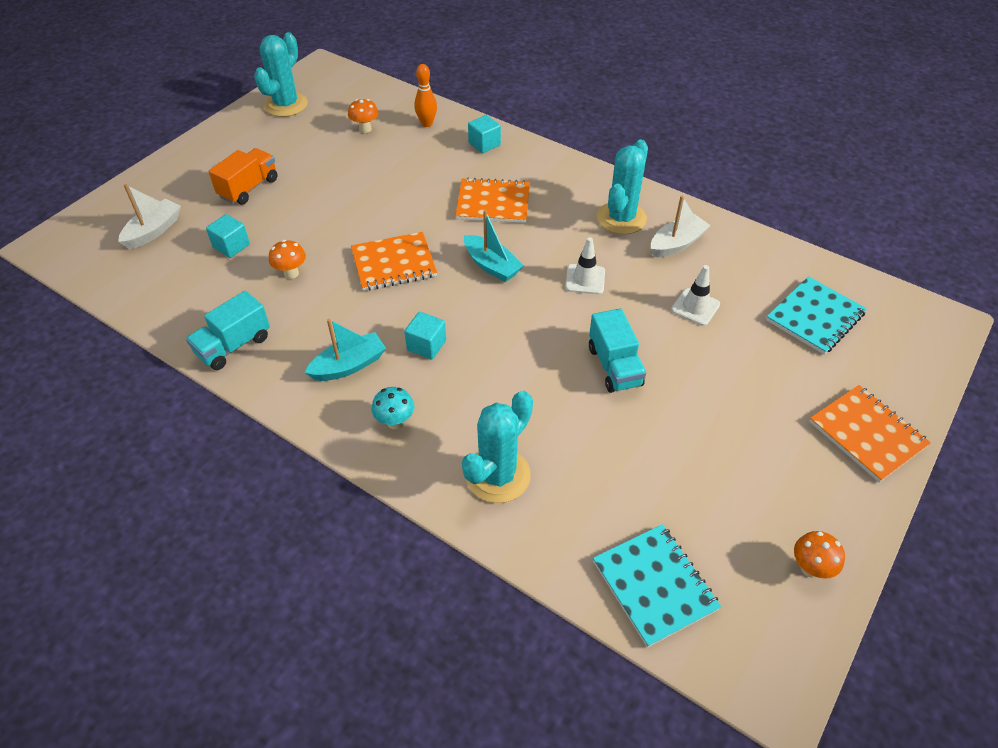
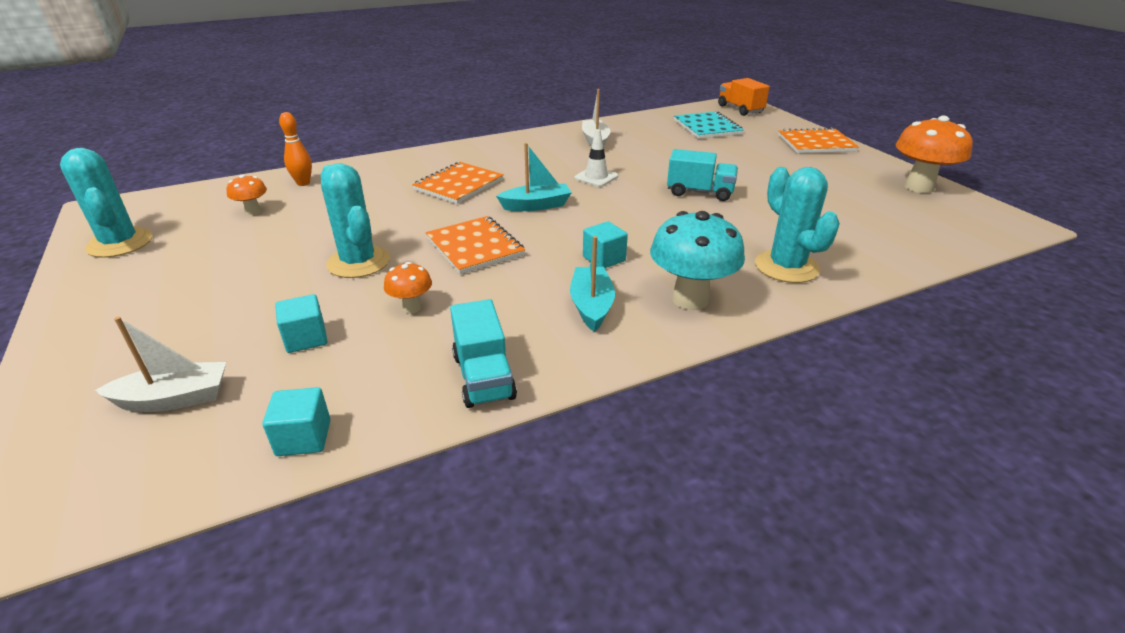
camera: 60 degrees left, 15 degrees down
white boat [118,184,181,249] -> white boat turned 105 degrees clockwise [95,317,226,412]
orange truck [209,148,278,205] -> orange truck moved to [718,78,770,116]
orange notebook [351,232,437,291] -> orange notebook turned 45 degrees counterclockwise [425,216,525,274]
turquoise mushroom [372,387,414,429] -> turquoise mushroom [650,211,745,310], size x1.95
turquoise cube [468,115,501,153] -> turquoise cube moved to [263,387,331,456]
turquoise notebook [593,524,721,648] -> none
turquoise cactus [597,140,648,234] -> turquoise cactus moved to [320,163,390,278]
white traffic cone [671,265,720,326] -> none
orange mushroom [794,531,845,579] -> orange mushroom [896,116,973,193], size x1.95

